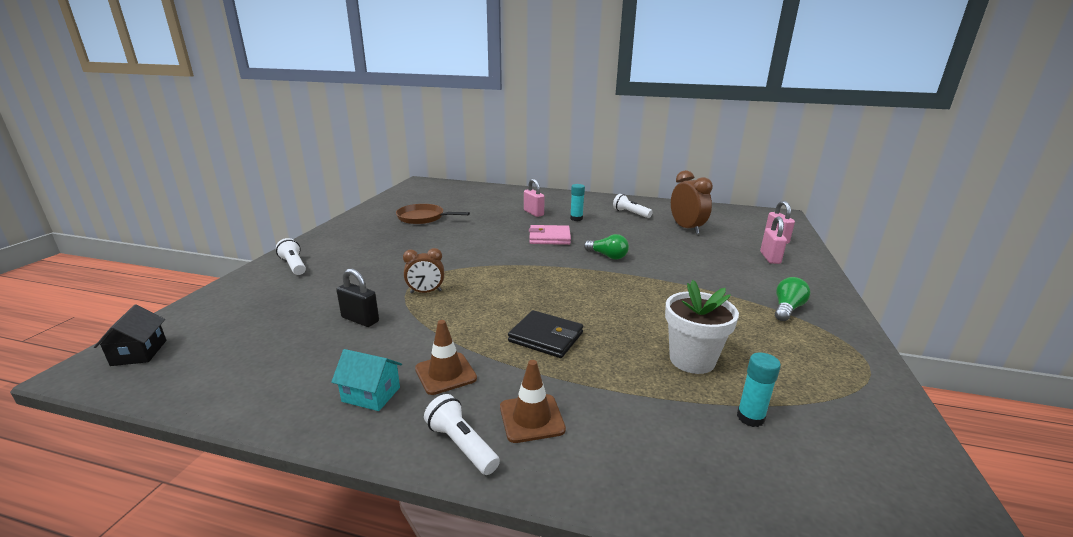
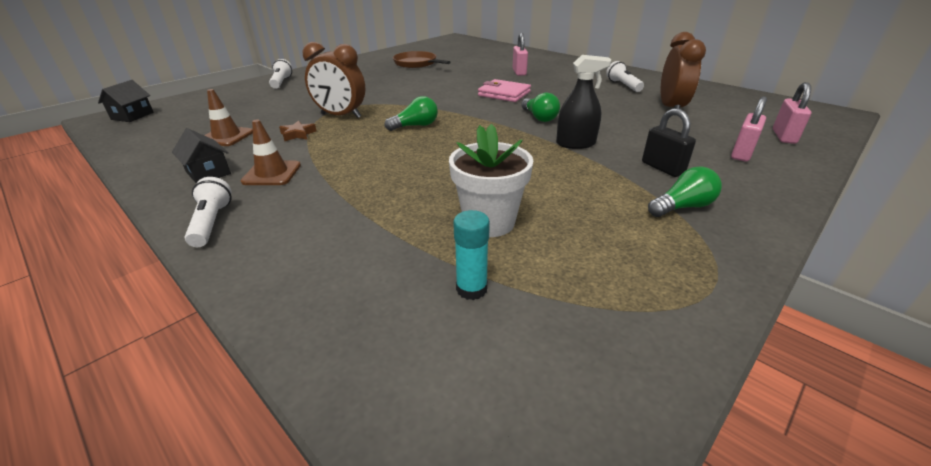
camera: 30 degrees right, 10 degrees up
turquoise house [331,349,402,411] -> black house [172,128,231,184]
black padlock [336,268,379,327] -> black padlock moved to [642,108,696,177]
brown clock [403,248,444,293] -> brown clock [303,42,366,118], size x1.60
brown traffic cone [500,360,566,443] -> brown traffic cone moved to [204,89,253,146]
black wallet [508,310,583,358] -> none
turquoise glue stick [570,184,585,221] -> none
none -> brown star [279,121,317,141]
none -> green light bulb [384,96,438,131]
none -> black spray bottle [556,55,611,149]

